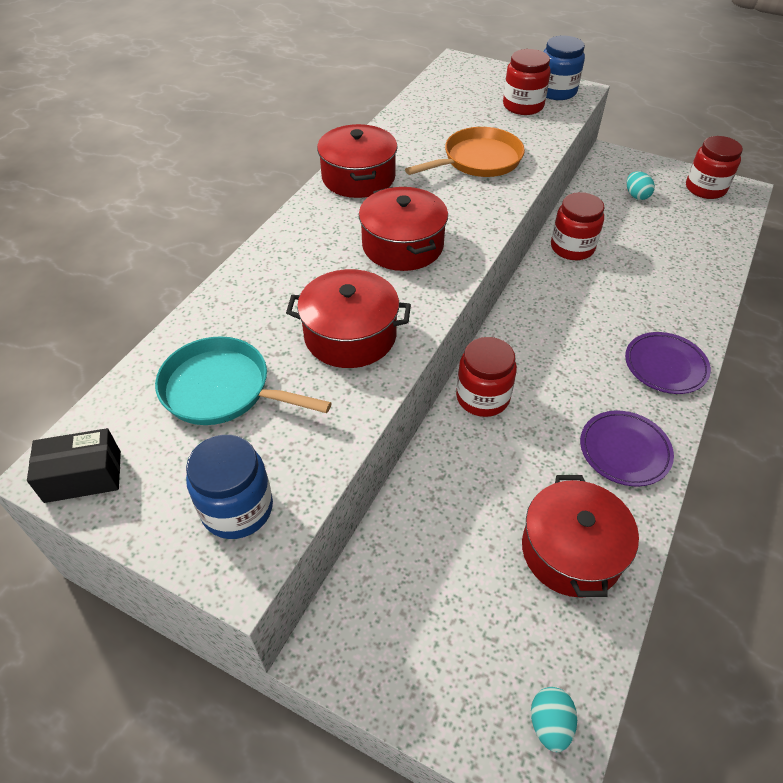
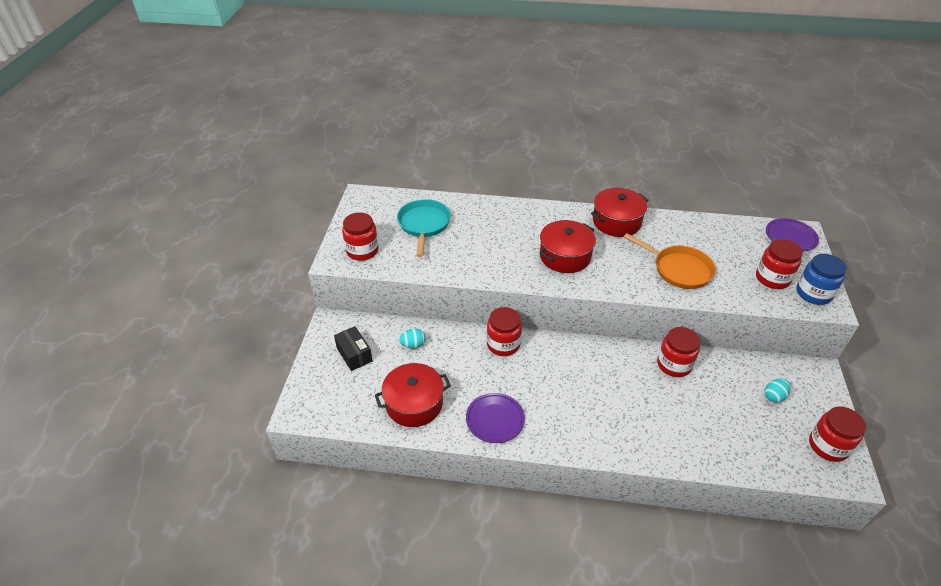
camera: 70 degrees right, 5 degrees down
black box [27,428,121,503] -> black box moved to [334,326,373,371]
blue jar [186,435,273,539] -> red jar [342,212,379,261]
red pot [286,269,411,368] -> none
turquoise egg [531,687,577,752] -> turquoise egg moved to [399,328,426,349]
purple plate [625,332,711,394] -> purple plate moved to [766,218,819,251]

